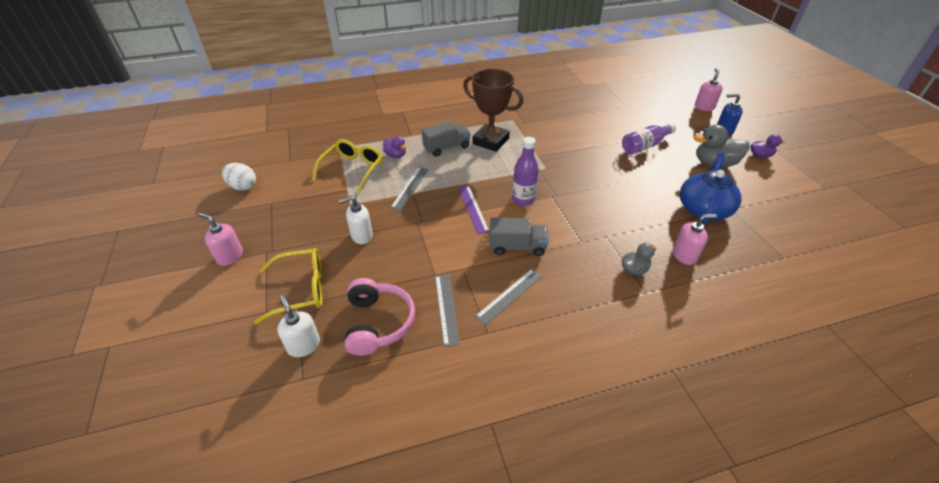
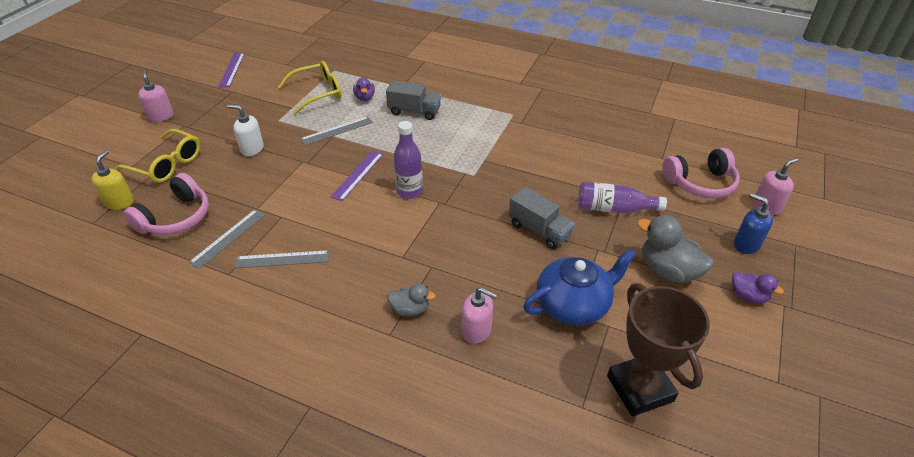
camera: 40 degrees right, 0 degrees up
white egg [222,163,256,191] -> purple ruler [218,53,245,87]
white soap dispenser [277,296,320,357] -> yellow soap dispenser [91,150,134,210]
brown trophy [463,69,523,152] -> brown trophy moved to [607,283,710,416]
grey truck [489,217,549,256] -> grey truck moved to [509,187,575,249]
none -> pink headphones [662,148,740,199]

